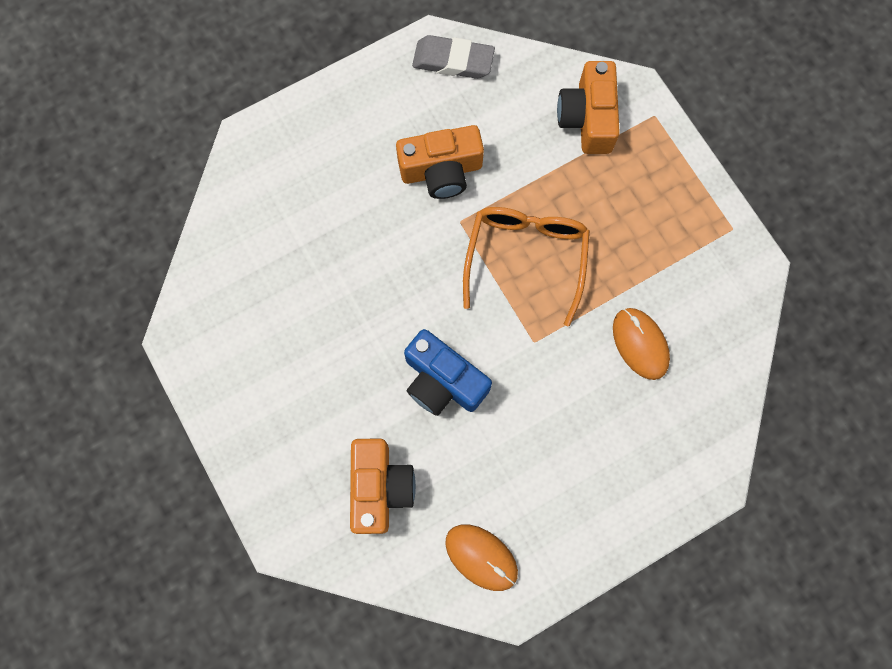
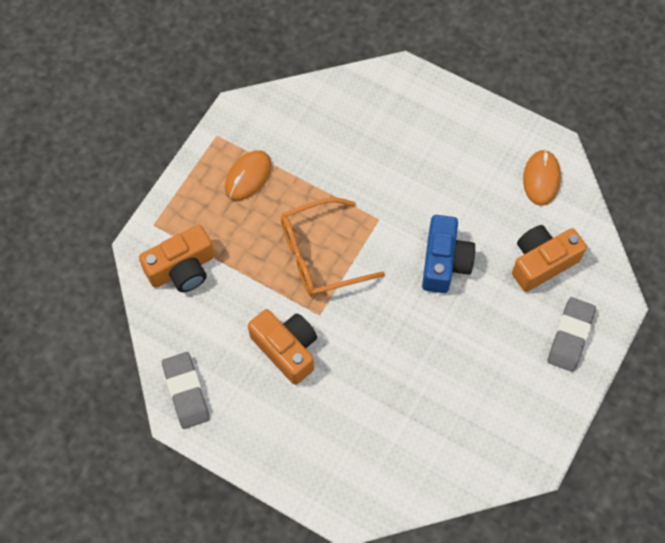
camera: 120 degrees left, 10 degrees down
orange mouse [613,308,670,380] -> orange mouse moved to [225,150,272,201]
none -> grey eraser [547,297,596,372]

